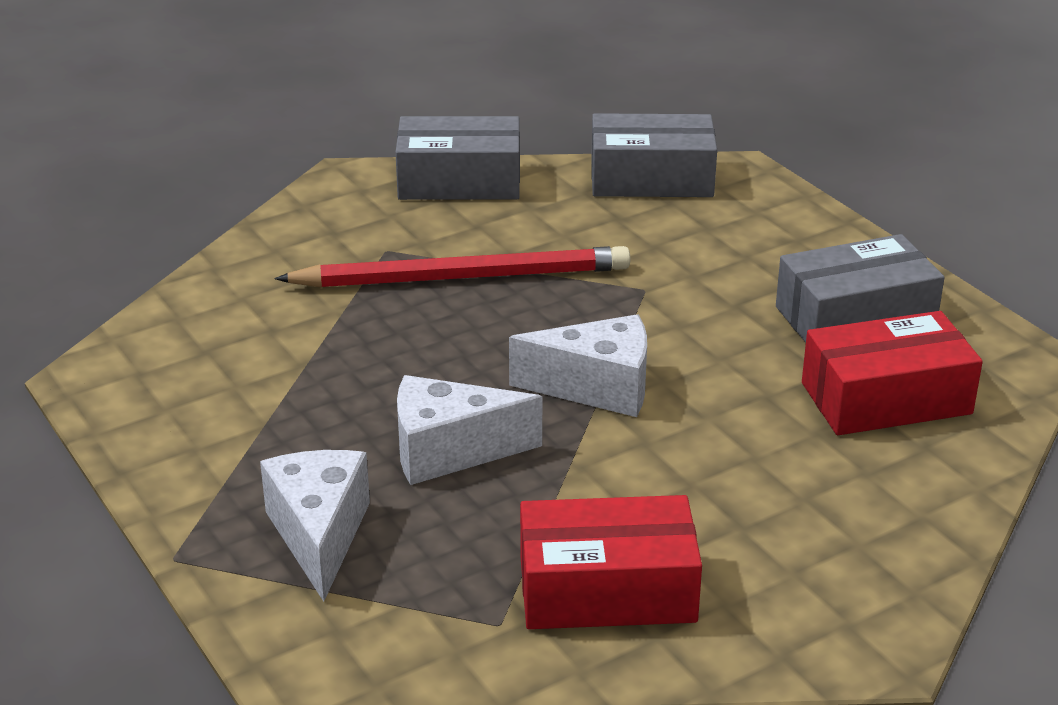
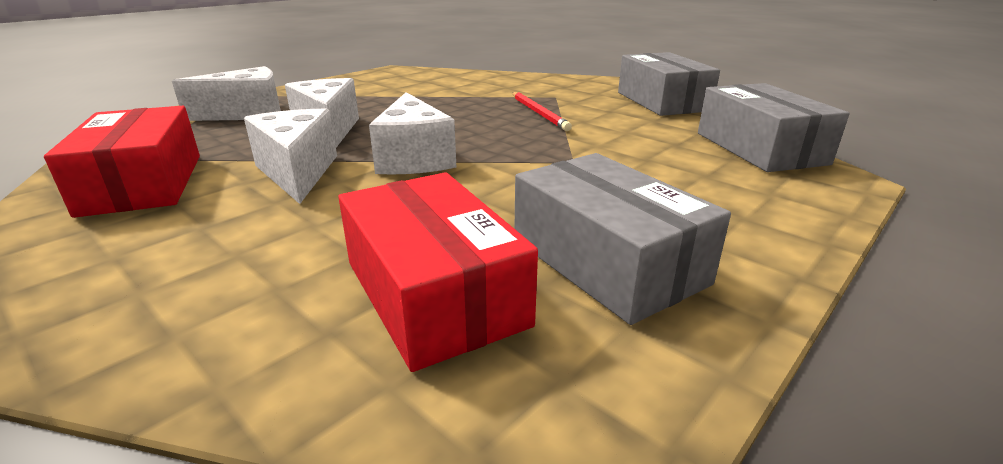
camera: 75 degrees right, 5 degrees down
red pencil [275,246,630,288] -> red pencil [513,92,572,131], size x0.52
none -> white cheese [244,109,337,204]

